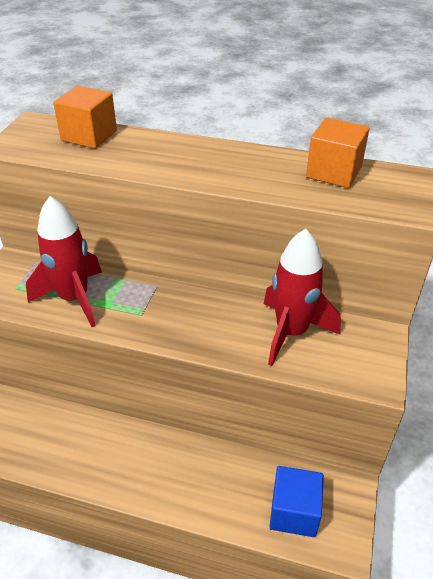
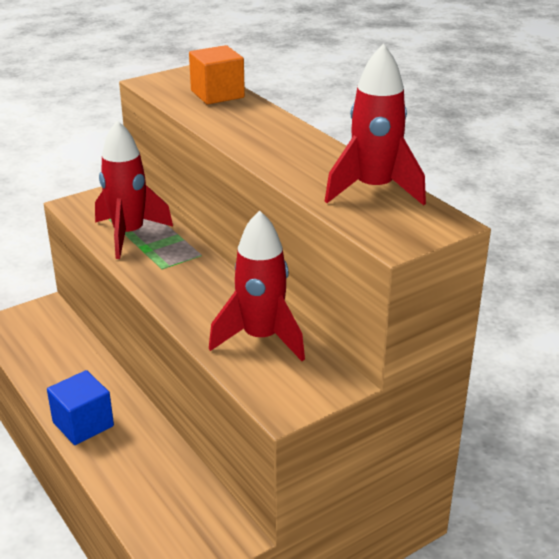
camera: 40 degrees right, 10 degrees down
blue cube [270,466,324,537] -> blue cube moved to [47,370,114,445]
orange cube [306,118,369,188] -> red rocket [325,44,426,206]

